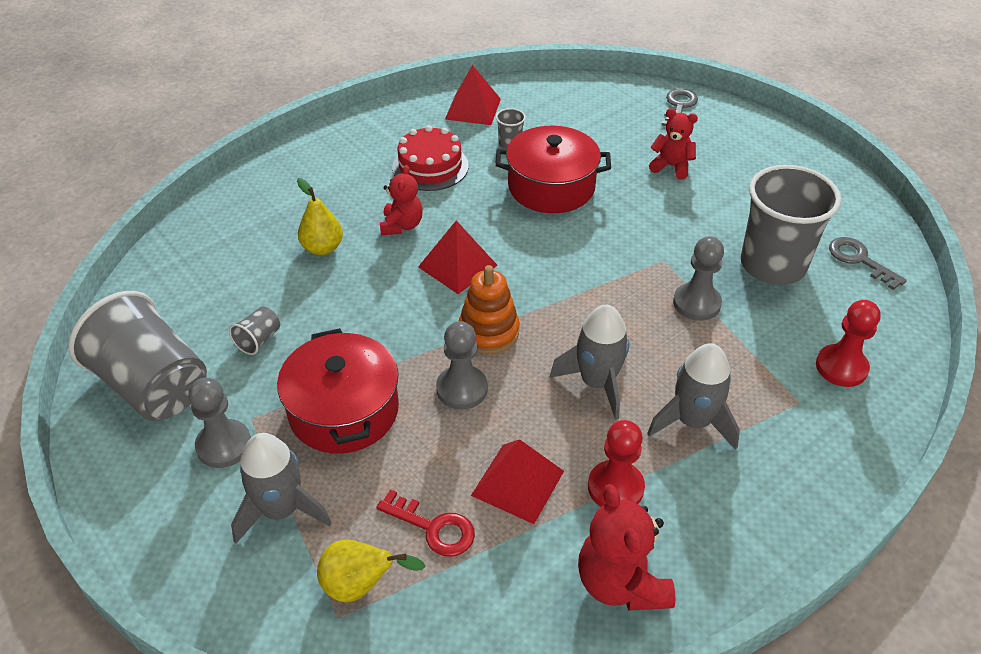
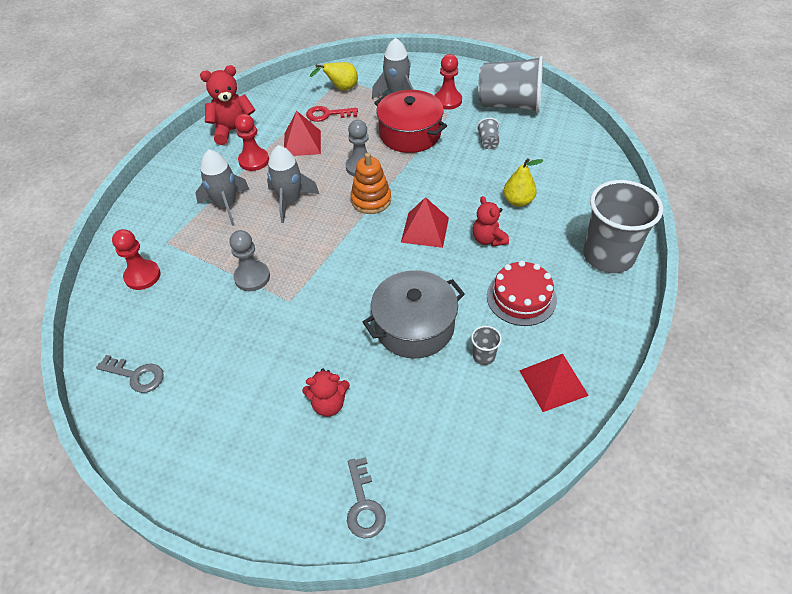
camera: 150 degrees right, 5 degrees up
grey pawn [188,378,251,468] -> red pawn [435,54,462,110]
red pot [495,126,611,213] -> grey pot [363,270,465,359]
red teddy bear [578,484,676,610] -> red teddy bear turned 60 degrees counterclockwise [200,65,257,145]
grey cup [741,165,841,285] -> grey cup moved to [583,180,663,273]

